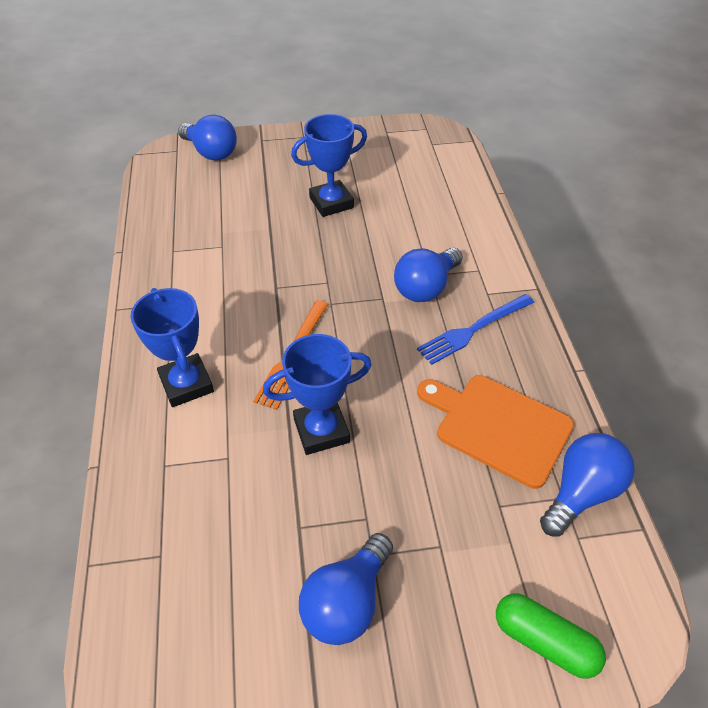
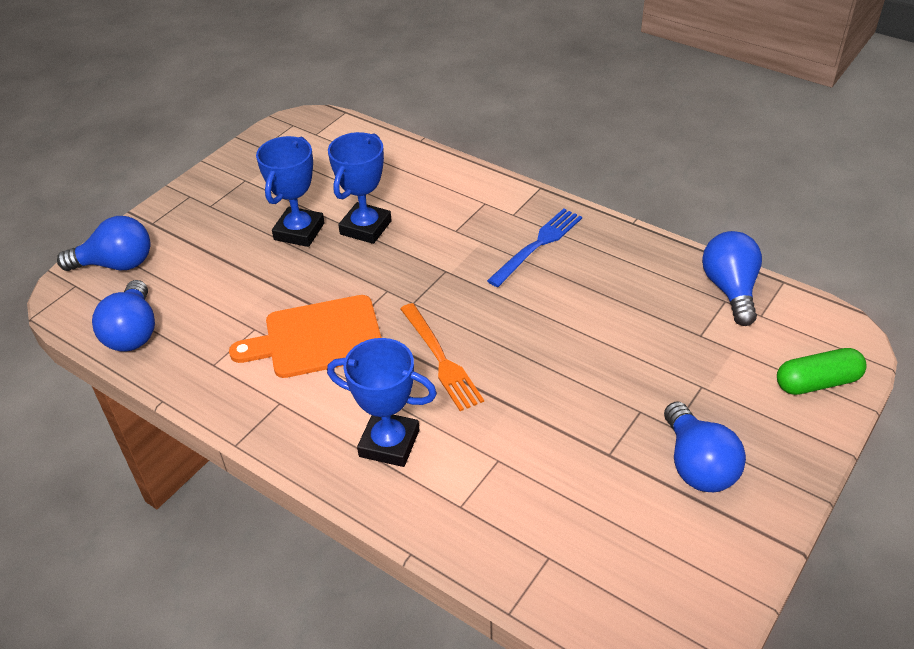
camera: 45 degrees left, 5 degrees down
blue trophy [263,334,372,455] -> blue trophy moved to [328,132,392,244]
blue light bulb [394,248,463,302] -> blue light bulb moved to [92,280,155,351]
blue fork [417,294,534,365] -> blue fork turned 150 degrees counterclockwise [487,209,582,287]
orange cutting board [417,375,574,489] -> orange cutting board moved to [229,295,382,378]

